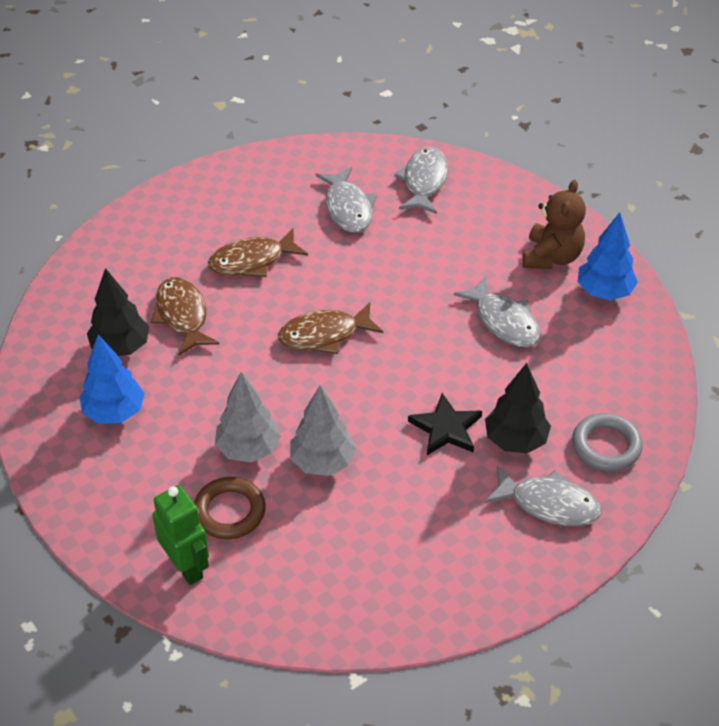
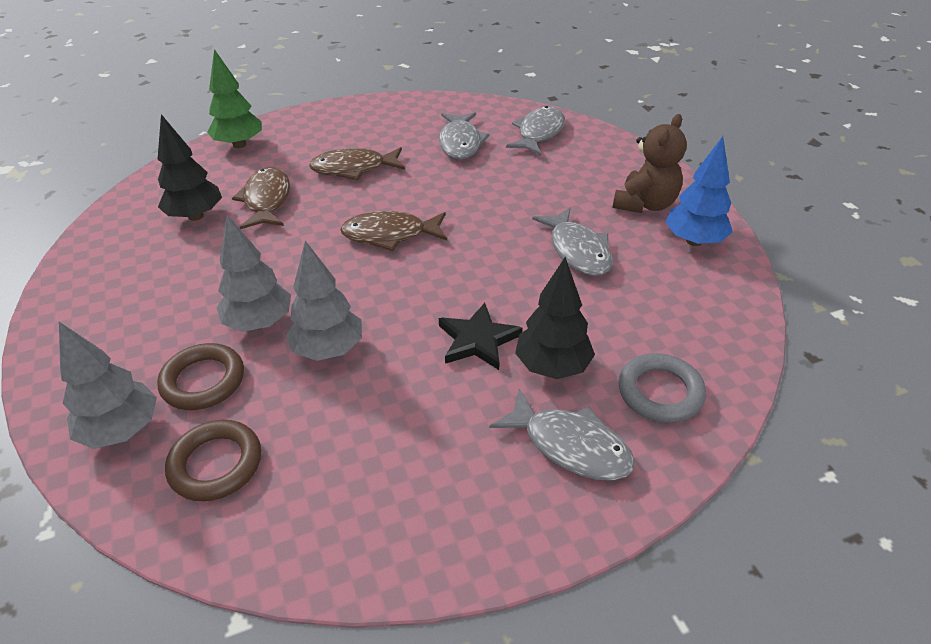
camera: 15 degrees right, 5 degrees down
blue tree [80,335,145,424] -> none
green robot [152,485,209,585] -> grey tree [59,322,157,449]
none -> brown ring [165,420,261,501]
none -> green tree [207,49,262,148]

